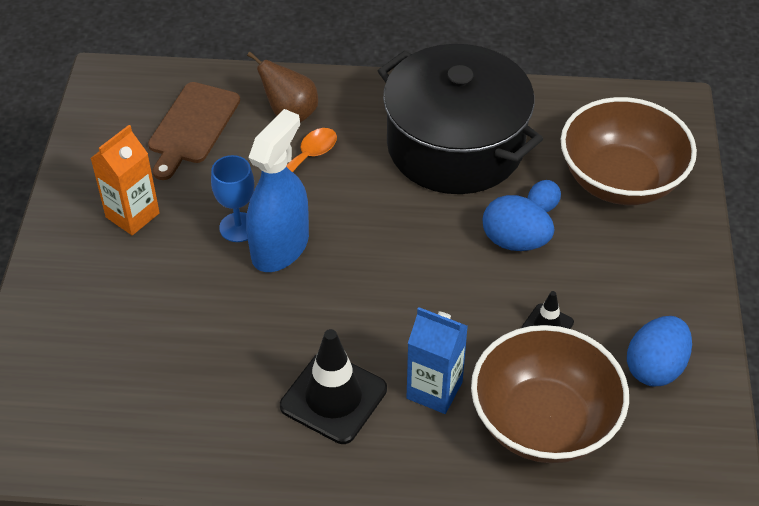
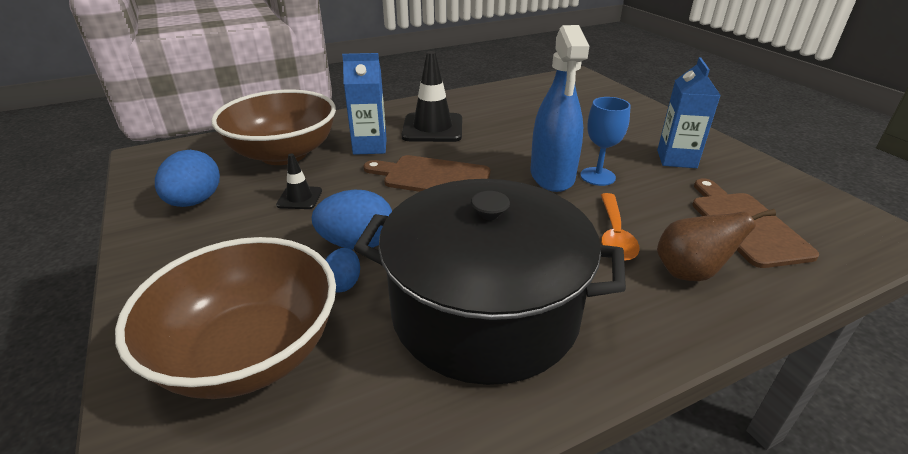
camera: 150 degrees right, 15 degrees down
orange carton [91,125,160,235] -> blue carton [657,57,721,168]
none -> brown cutting board [364,155,490,192]

